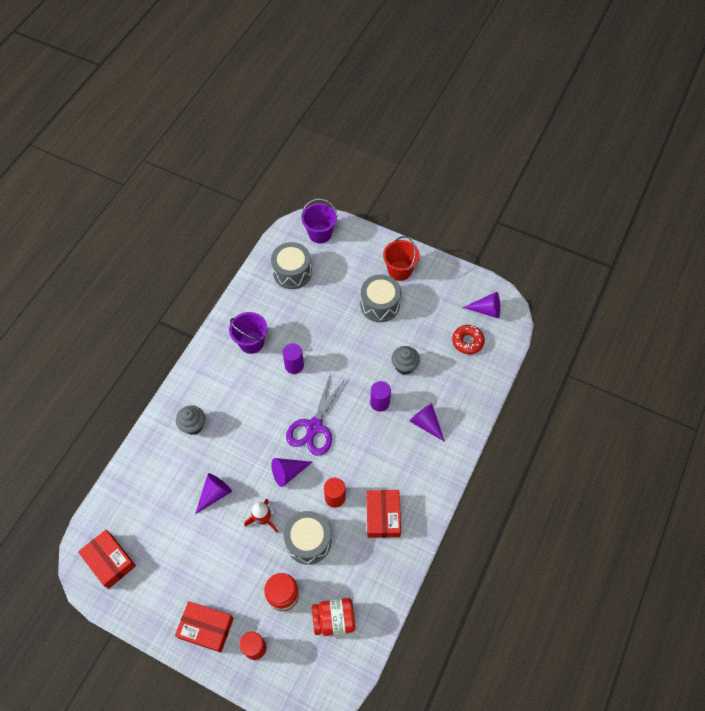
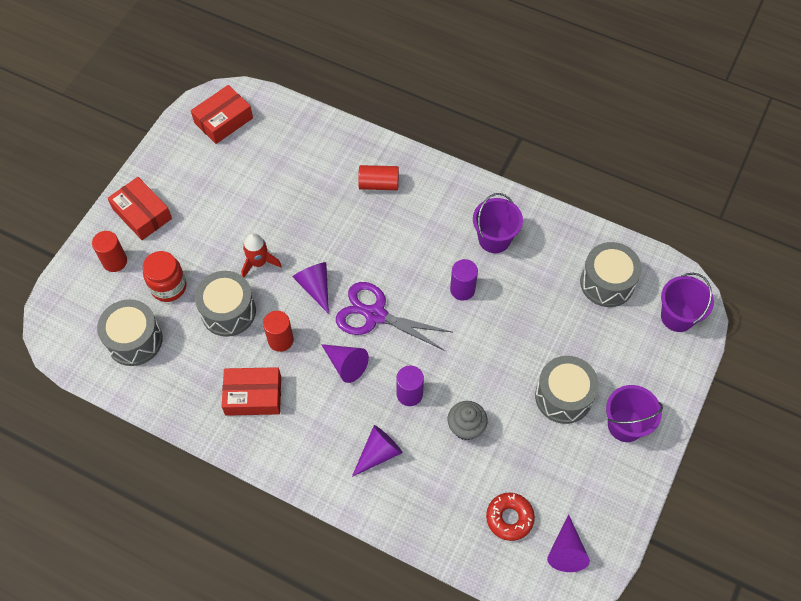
camera: 90 degrees right, 0 degrees up
red box [175,601,234,653] -> red box turned 60 degrees counterclockwise [107,177,172,240]
grey cupcake [176,405,205,435] -> red cylinder [358,165,399,190]
purple cone [195,473,232,514] -> purple cone moved to [321,344,369,383]
red jar [312,598,355,636] -> grey drum [97,299,163,366]
red bucket [383,236,420,281] -> purple bucket [606,385,663,442]

